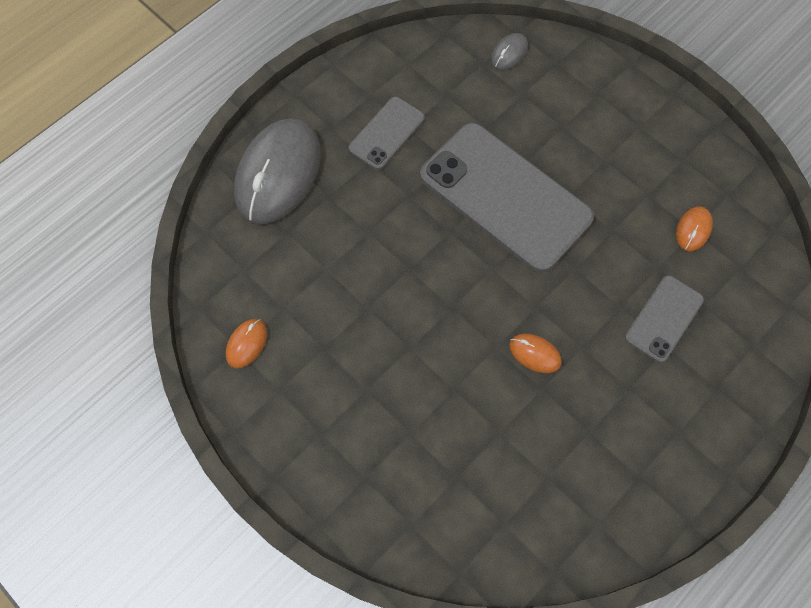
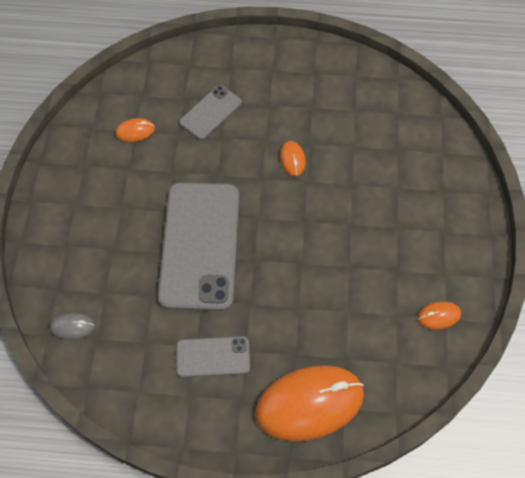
camera: 130 degrees left, 5 degrees down
grey mouse [234,118,321,224] -> orange mouse [255,365,364,441]
grey phone [625,275,704,363] -> grey phone turned 45 degrees counterclockwise [179,85,242,140]

